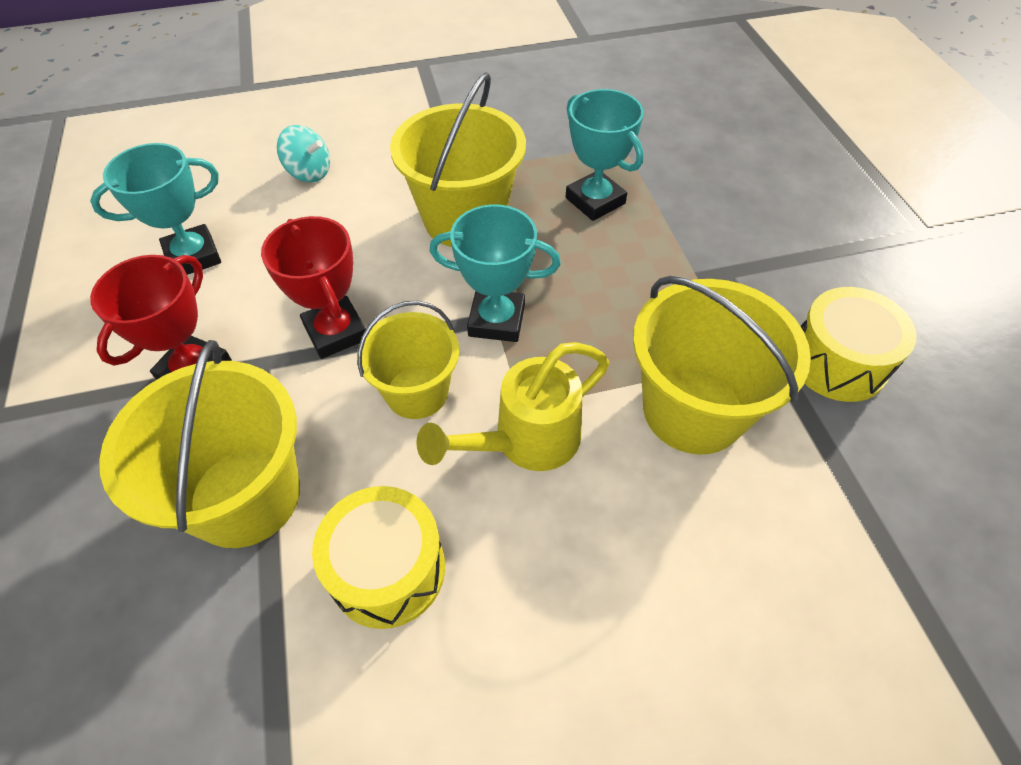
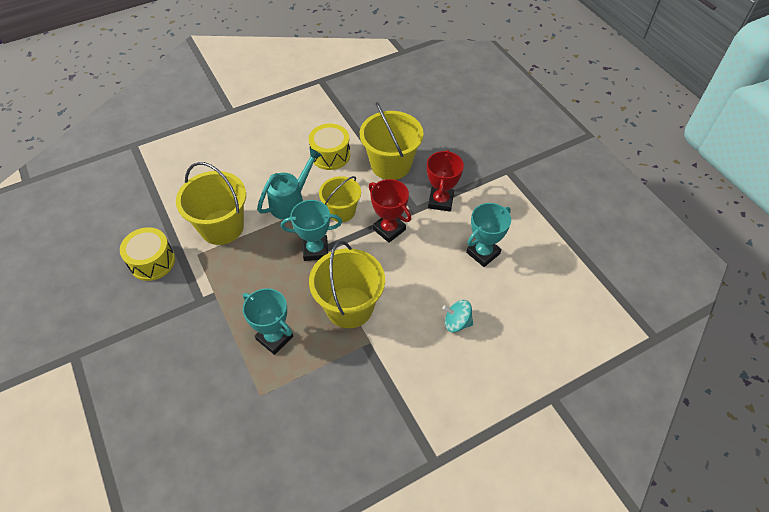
camera: 165 degrees right, 0 degrees up
yellow watering can [416,342,609,471] -> turquoise watering can [257,148,322,220]

